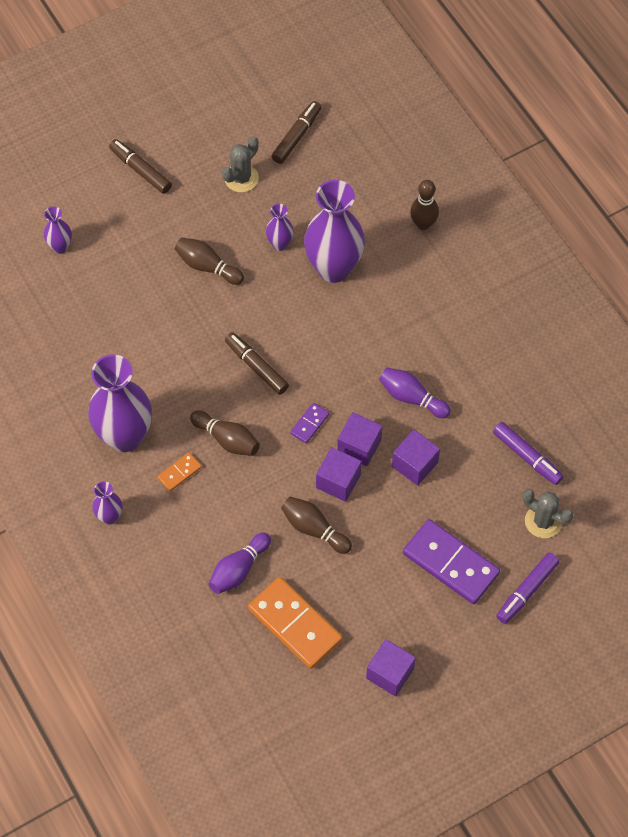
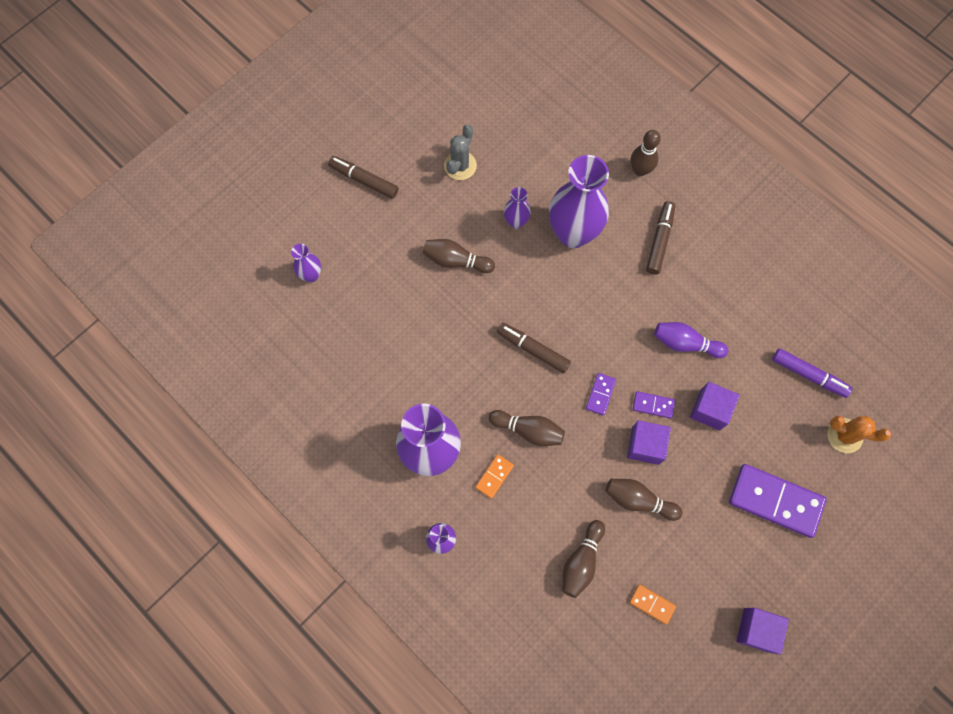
camera: 15 degrees left, 10 degrees up
purple bowling pin [208,532,271,594] -> brown bowling pin [562,520,605,598]
orange domino [248,577,342,669] -> orange domino [629,584,676,625], size x0.47
brown marker [271,101,322,164] -> brown marker moved to [646,201,675,274]
purple cube [337,412,382,466] -> purple domino [633,391,675,419]
purple marker [496,553,559,624] -> none
grey cactus [523,489,573,538] -> orange cactus [827,416,891,453]

